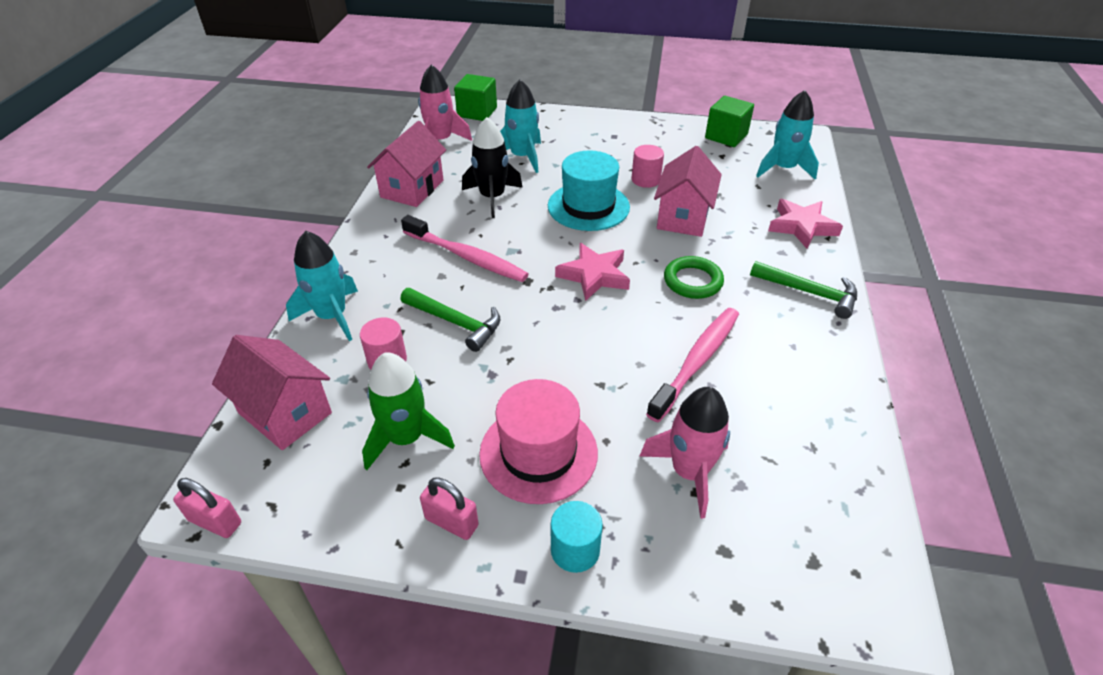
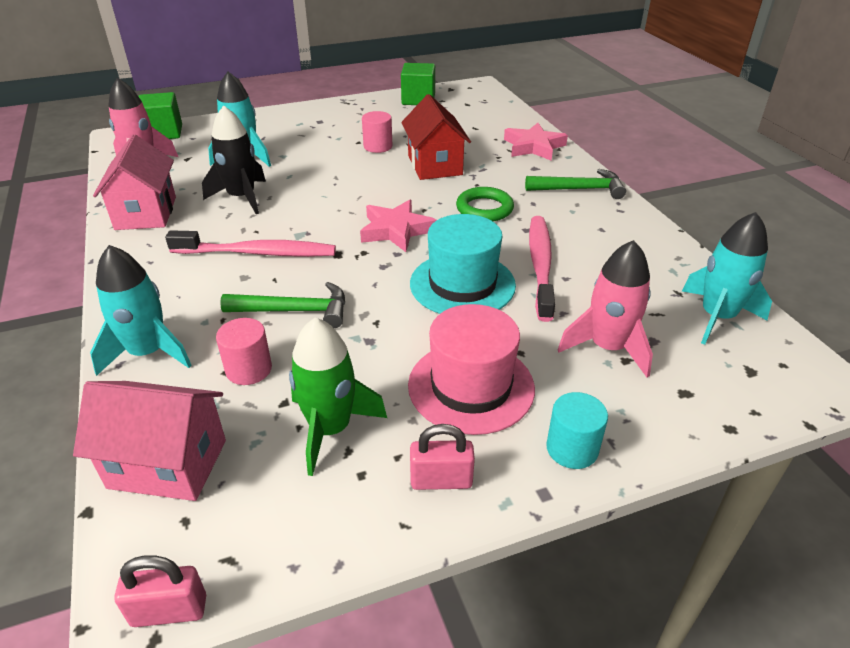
camera: 30 degrees left, 5 degrees down
turquoise hat [548,150,630,231] -> turquoise hat moved to [410,214,516,314]
pink house [654,146,722,237] -> red house [401,94,471,180]
turquoise rocket [756,90,819,180] -> turquoise rocket moved to [682,212,772,345]

